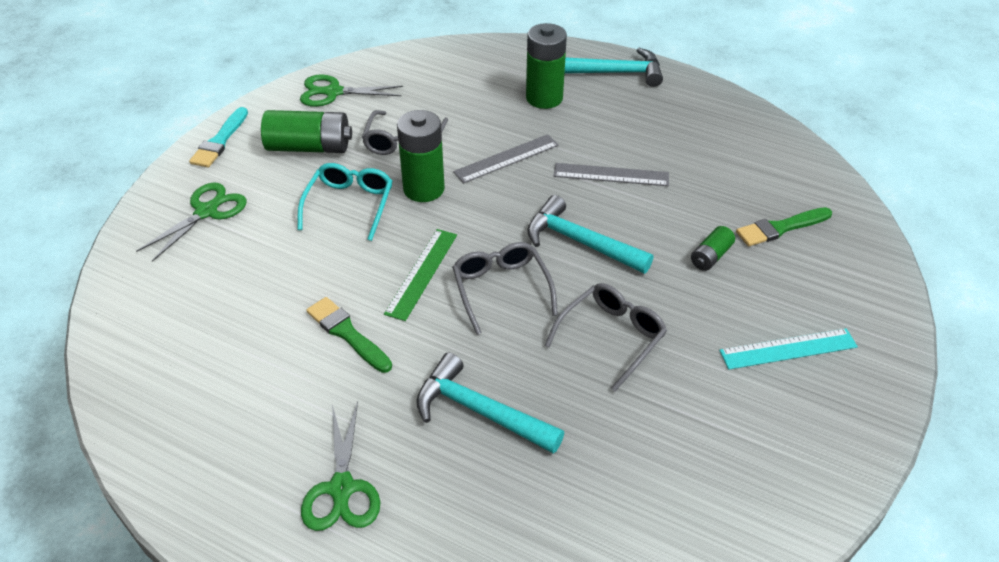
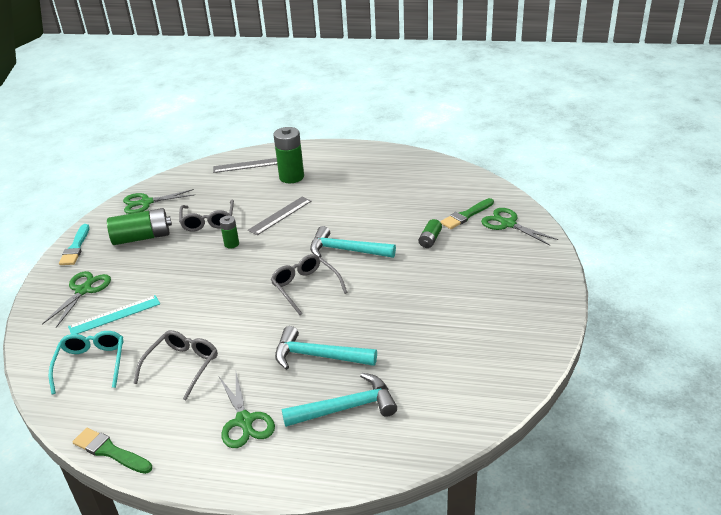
camera: 15 degrees left, 10 degrees down
turquoise glasses [298,163,393,241] -> turquoise glasses moved to [49,331,123,394]
green brush [306,297,392,373] -> green brush moved to [72,428,152,474]
green ruler [384,229,457,321] -> none
green battery [397,110,445,202] -> green battery [220,216,239,249], size x0.53
grey glasses [545,283,667,391] -> grey glasses moved to [133,330,218,400]
grey ruler [554,163,669,186] -> grey ruler moved to [213,158,277,173]
turquoise hammer [564,48,663,87] -> turquoise hammer moved to [282,373,397,427]
turquoise ruler [719,328,858,370] -> turquoise ruler moved to [68,295,160,334]
none -> green scissors [481,208,558,245]

